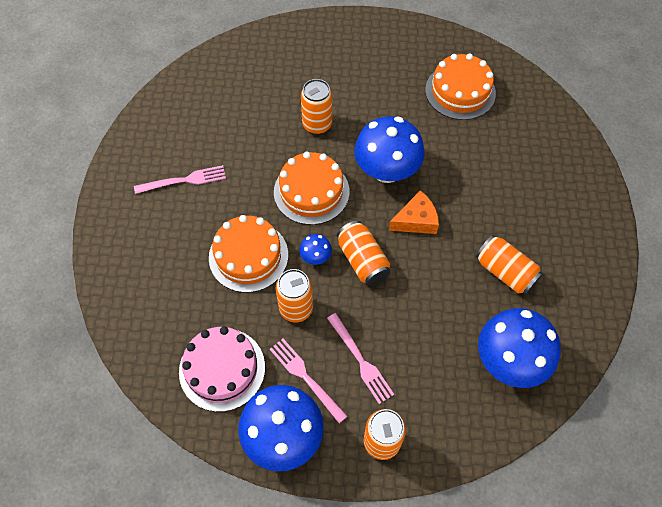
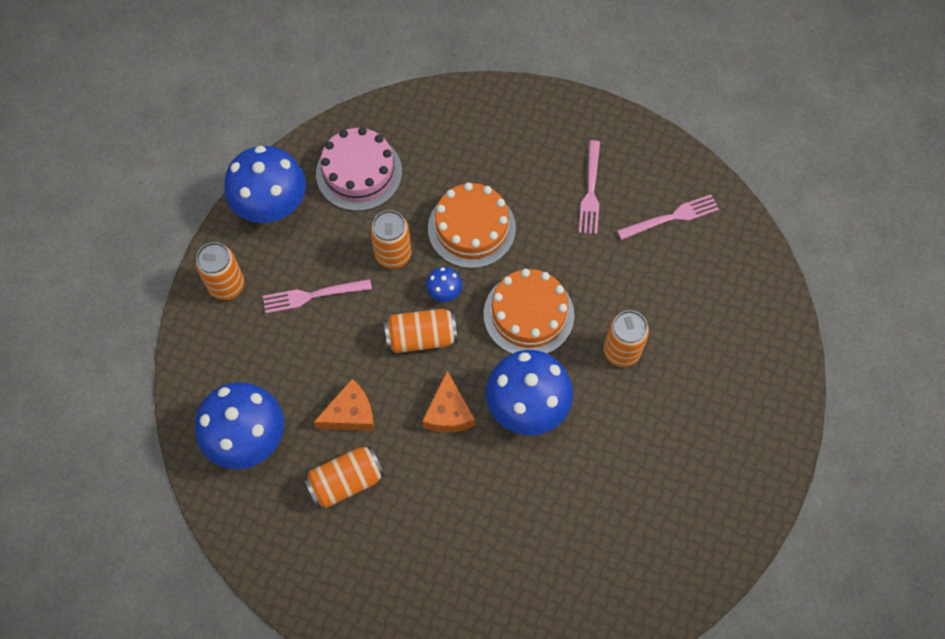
camera: 110 degrees right, 5 degrees up
pink fork [270,339,347,423] -> pink fork moved to [617,195,719,240]
orange cake [425,53,496,120] -> none
none -> orange cheese [314,379,374,431]

